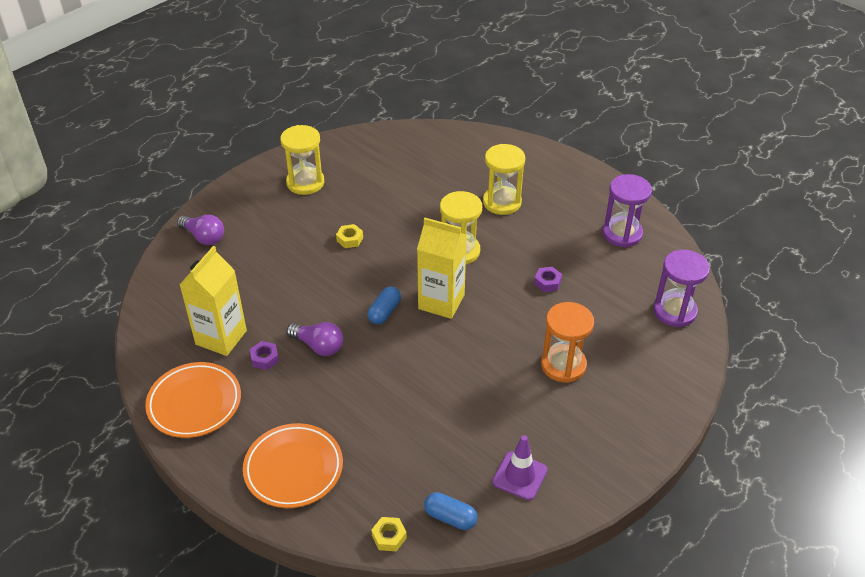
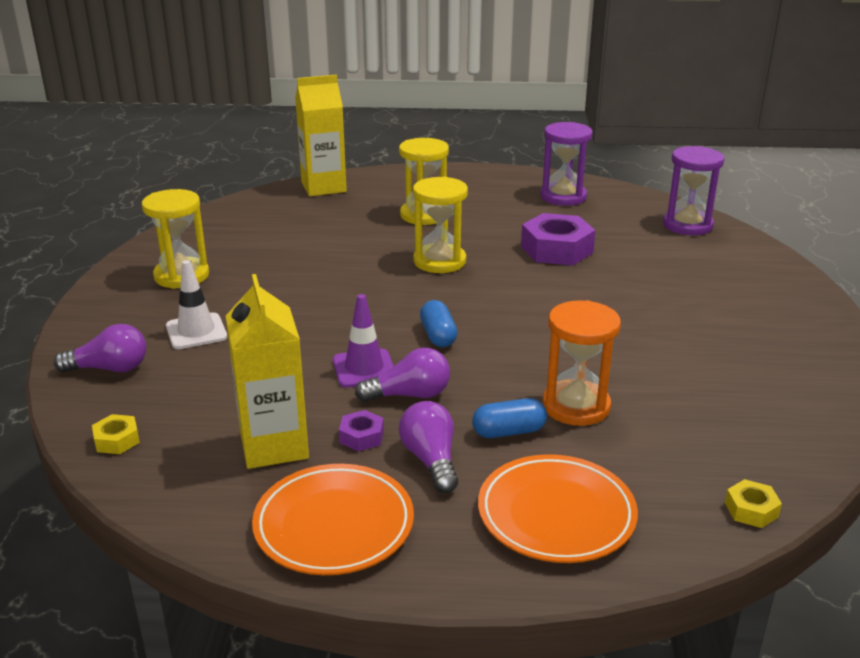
camera: 40 degrees left, 15 degrees down
yellow nut [336,224,363,248] -> yellow nut moved to [92,414,140,454]
yellow carton [417,218,467,319] -> yellow carton moved to [295,75,347,196]
blue capsule [424,492,477,530] -> blue capsule moved to [472,398,547,438]
purple traffic cone [492,435,547,500] -> purple traffic cone moved to [333,294,394,388]
purple nut [534,267,562,292] -> purple nut [521,213,596,265], size x2.10
orange hourglass [541,302,594,383] -> orange hourglass moved to [543,300,621,426]
none -> white traffic cone [166,260,227,349]
none -> purple light bulb [399,401,458,493]

